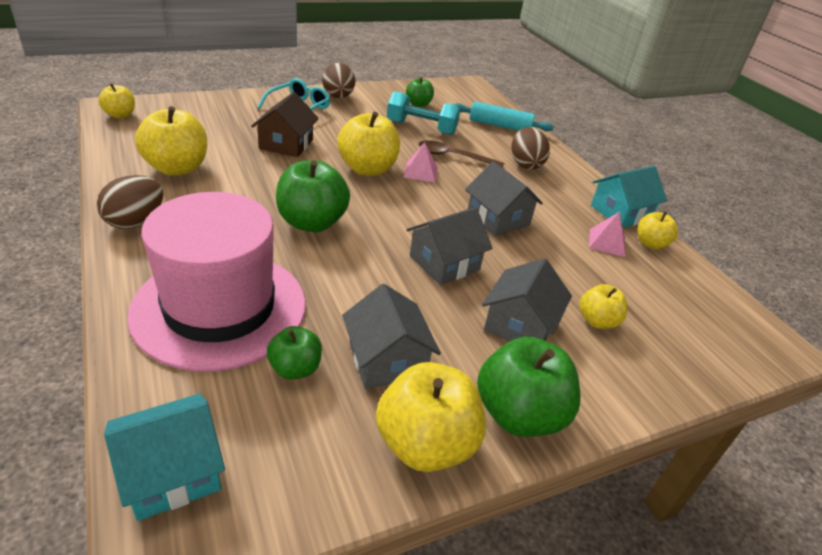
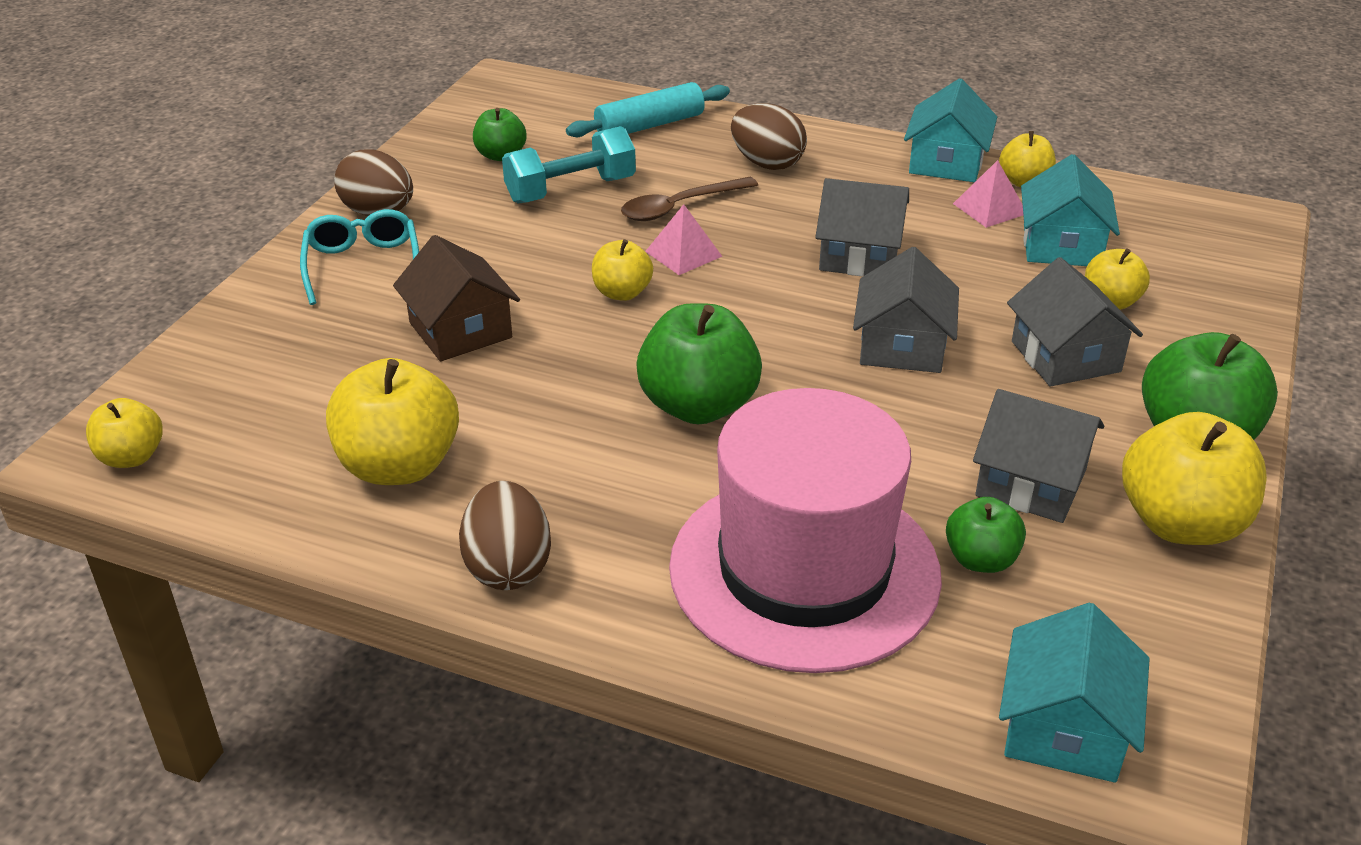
camera: 40 degrees left, 0 degrees up
yellow apple [337,112,400,176] -> yellow apple [592,239,653,301], size x0.56
none -> turquoise house [1021,154,1120,266]

